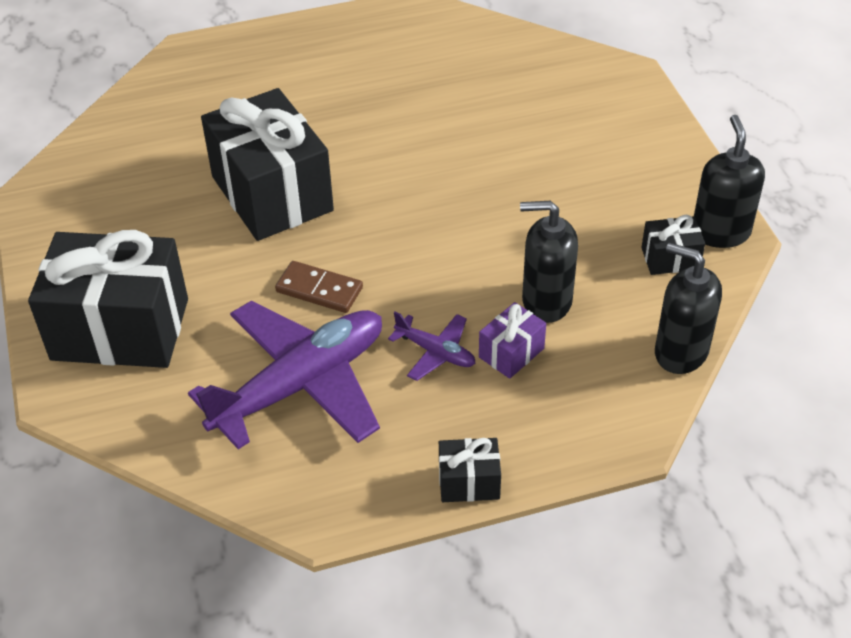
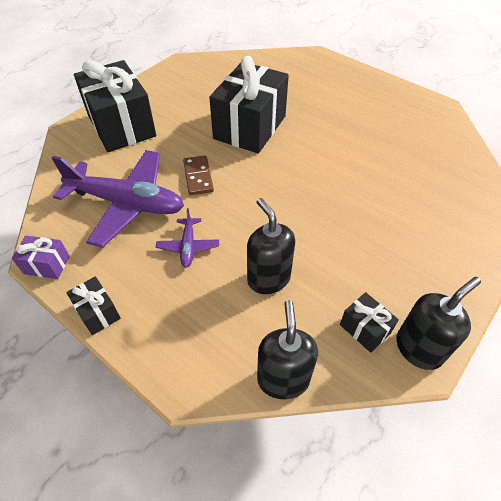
camera: 55 degrees right, 5 degrees up
purple gift [479,302,546,379] -> purple gift moved to [12,235,70,279]

